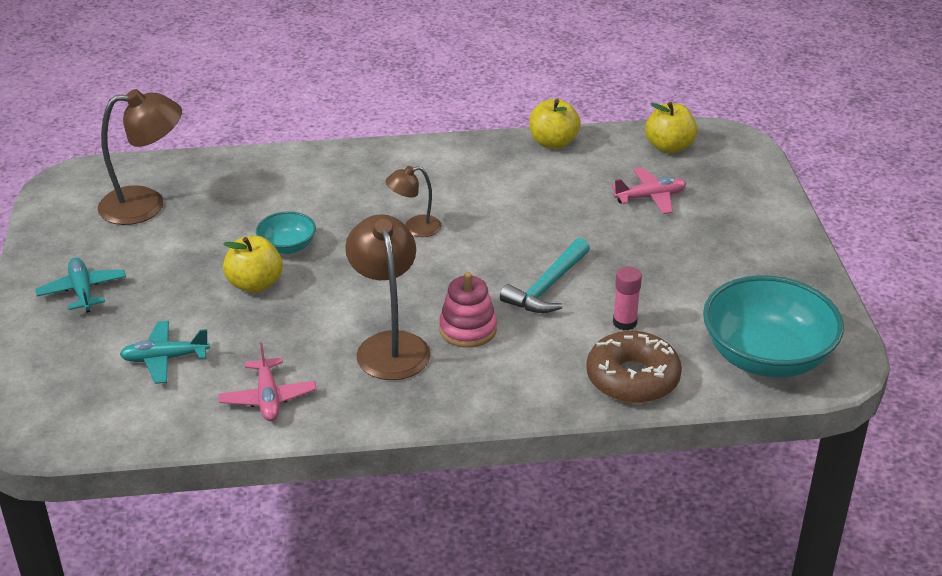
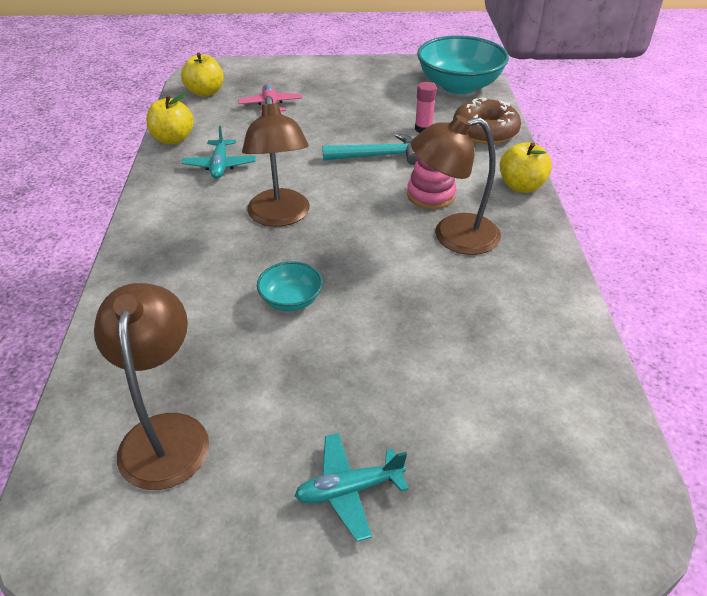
camera: 85 degrees left, 5 degrees up
turquoise plane [120,321,210,384] -> turquoise plane moved to [182,126,256,179]
pink plane [218,343,317,421] -> none
yellow apple [223,236,283,293] -> yellow apple moved to [499,142,552,193]
brown lamp [386,166,442,237] -> brown lamp [242,96,310,227], size x1.80
turquoise hammer [500,238,590,313] -> turquoise hammer turned 45 degrees counterclockwise [322,133,418,165]

